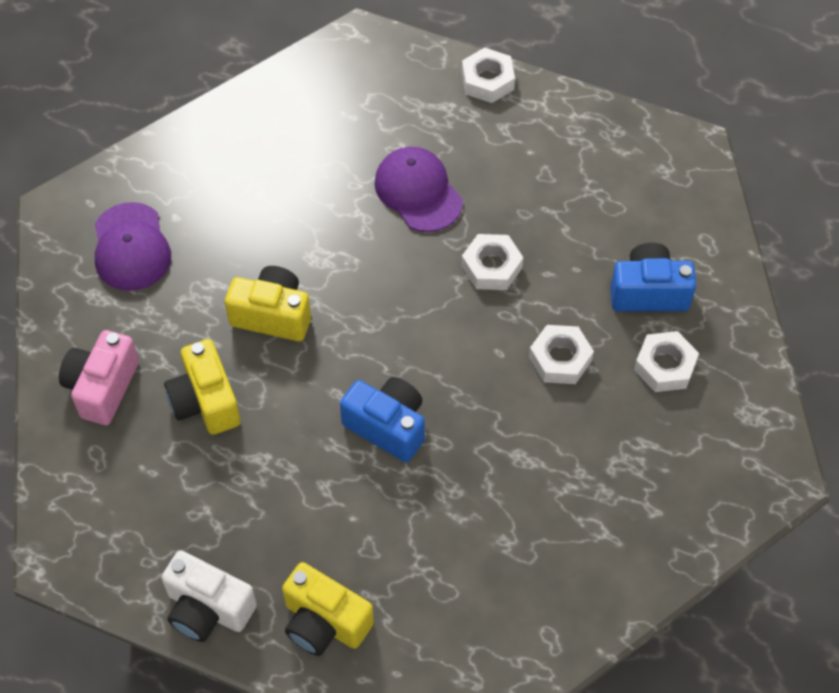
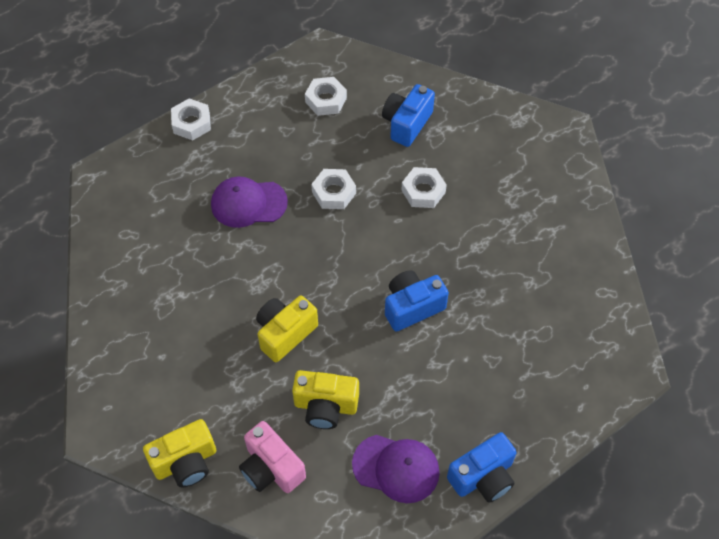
camera: 60 degrees left, 0 degrees up
purple cap [95,202,171,291] -> purple cap moved to [352,435,440,503]
white camera [161,550,257,642] -> blue camera [447,432,517,502]
yellow camera [282,562,374,656] -> yellow camera moved to [143,419,216,487]
white nut [634,331,699,392] -> white nut moved to [305,77,347,116]

